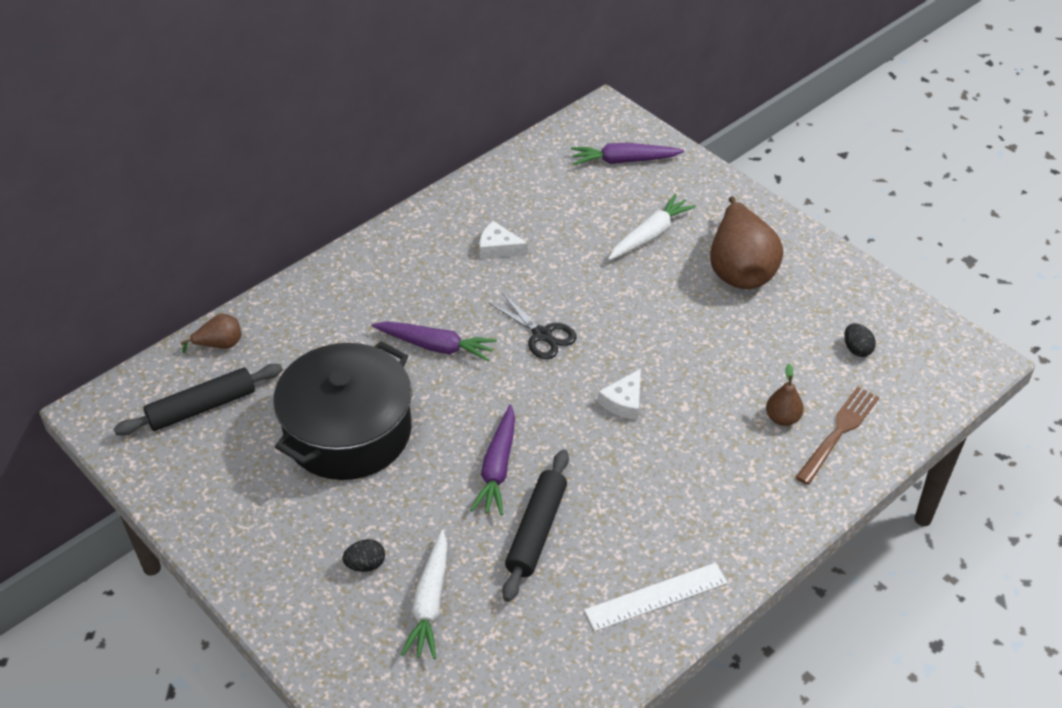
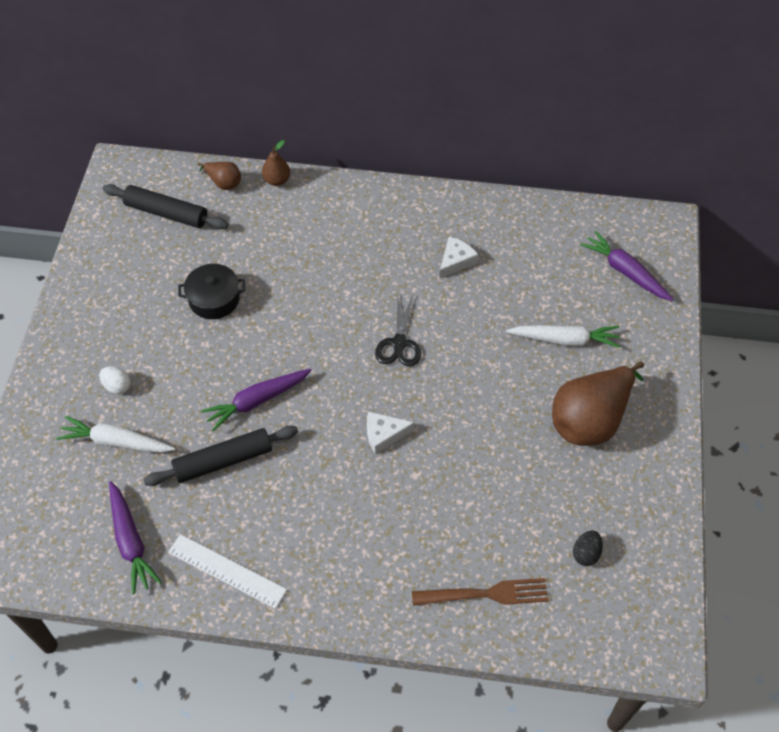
camera: 50 degrees right, 10 degrees up
black pot [273,341,412,480] -> black pot [178,264,245,319], size x0.49
black egg [343,539,385,572] -> white egg [99,366,131,394]
purple carrot [371,322,497,362] -> purple carrot moved to [109,481,162,595]
white carrot [401,530,448,659] -> white carrot turned 45 degrees clockwise [56,416,175,453]
white cheese [480,221,528,259] -> white cheese turned 60 degrees clockwise [439,237,478,279]
brown pear [766,363,804,426] -> brown pear moved to [262,140,290,186]

